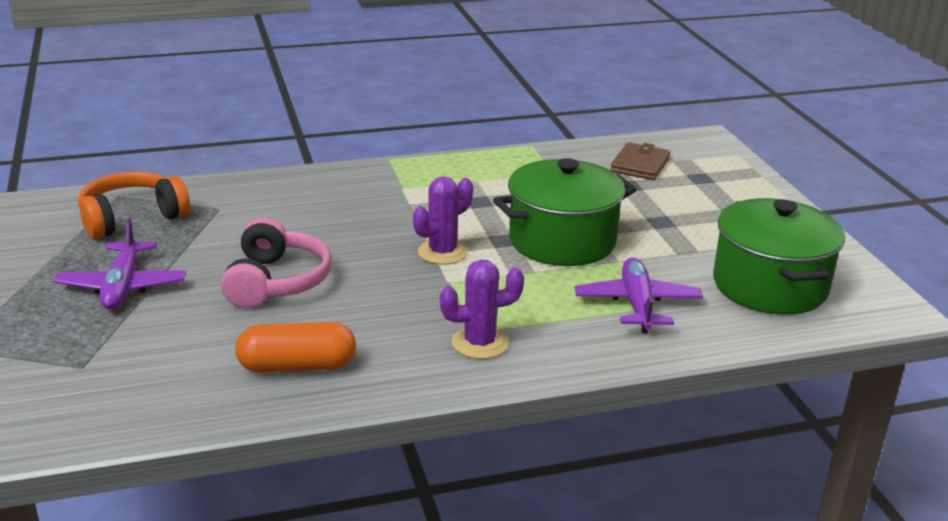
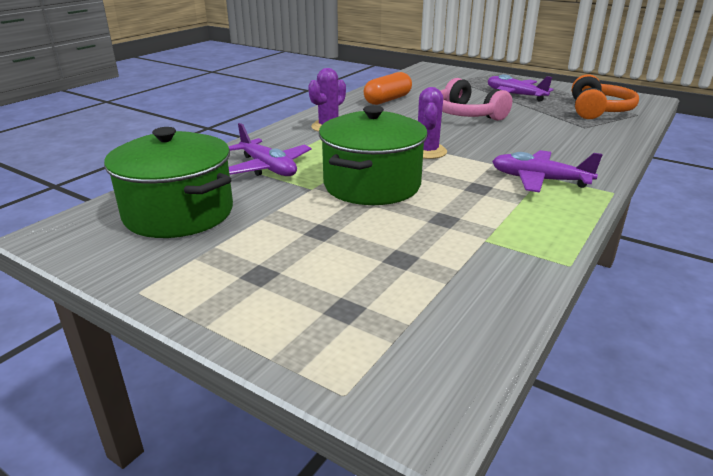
camera: 140 degrees right, 0 degrees up
brown wallet [610,142,670,180] -> none
none -> purple plane [492,150,603,193]

